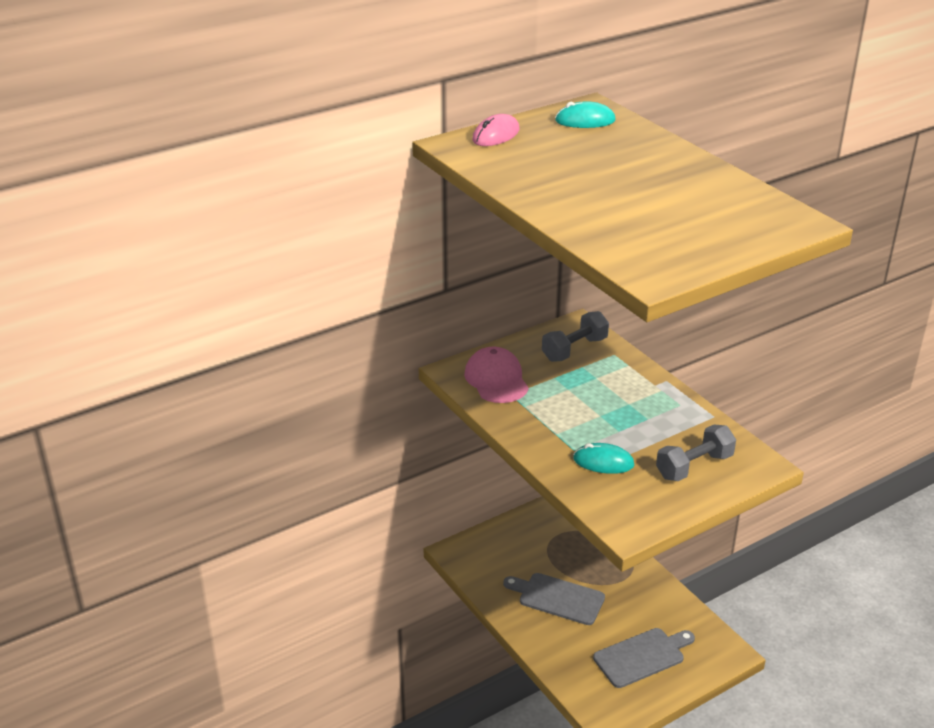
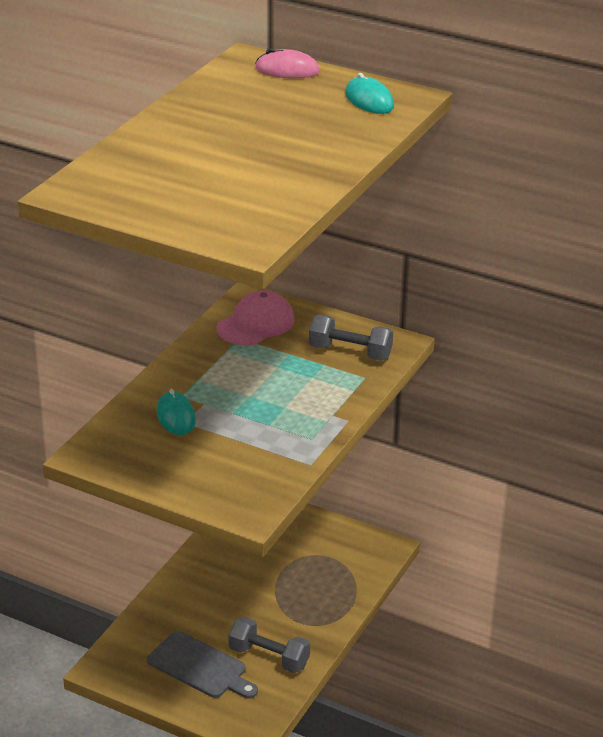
camera: 60 degrees right, 0 degrees up
grey cutting board [503,573,605,625] -> none
grey dumbbell [656,425,736,481] -> grey dumbbell moved to [229,617,310,673]

